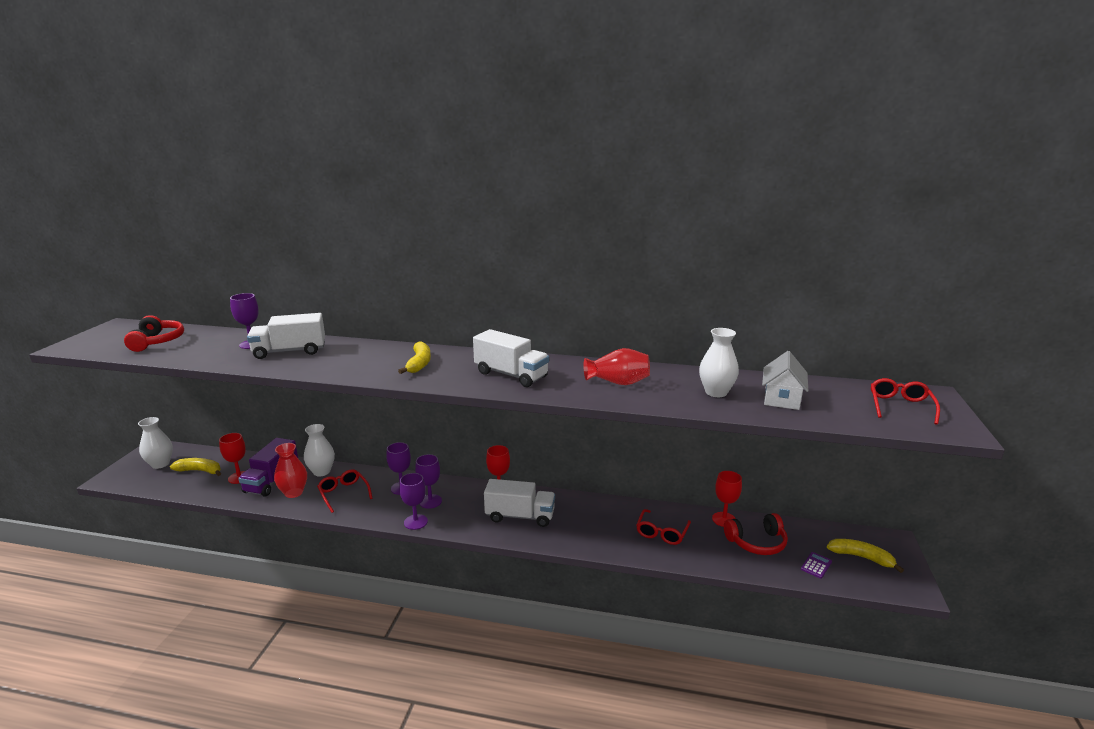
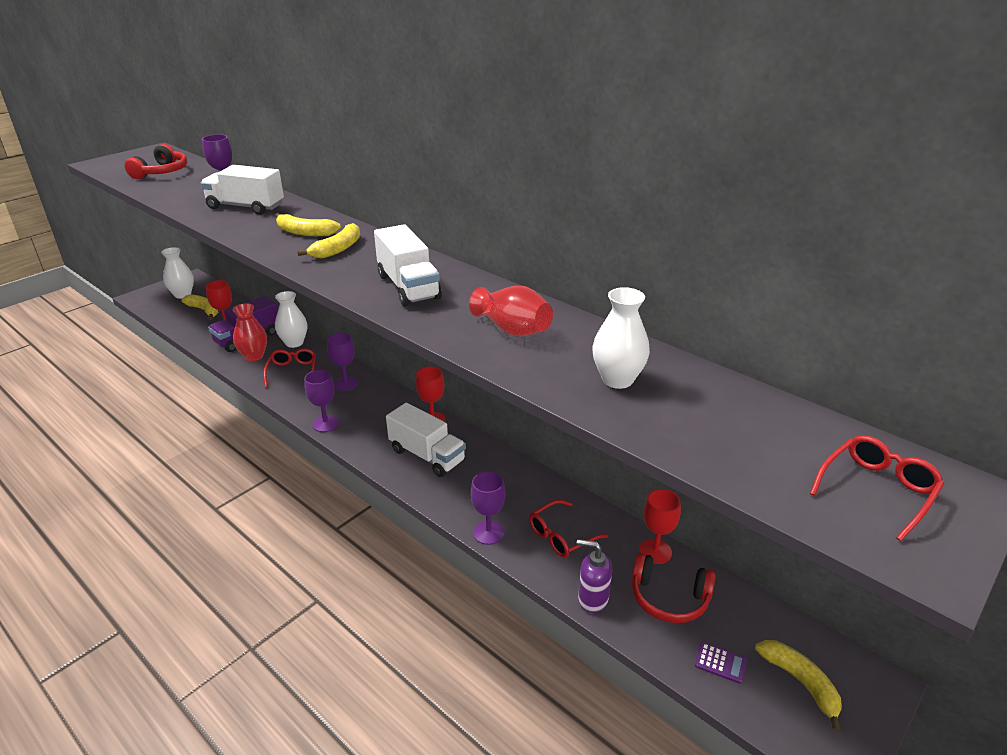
camera: 30 degrees right, 10 degrees up
purple goblet [415,454,442,509] -> purple goblet moved to [471,471,505,545]
white house [762,351,808,410] -> none
purple calculator [801,552,832,579] -> purple calculator turned 45 degrees clockwise [695,642,747,684]
none -> yellow banana [275,213,341,236]
none -> purple soap dispenser [577,539,612,613]

